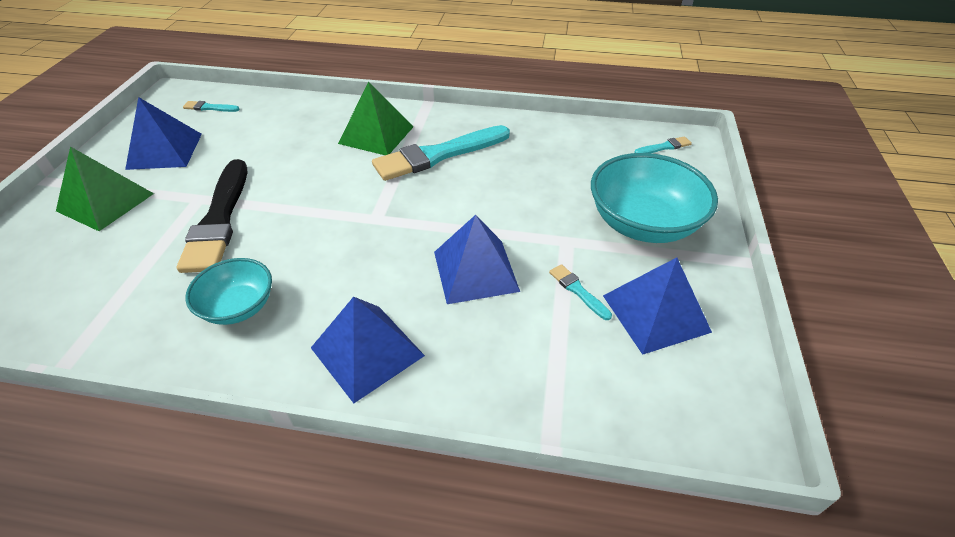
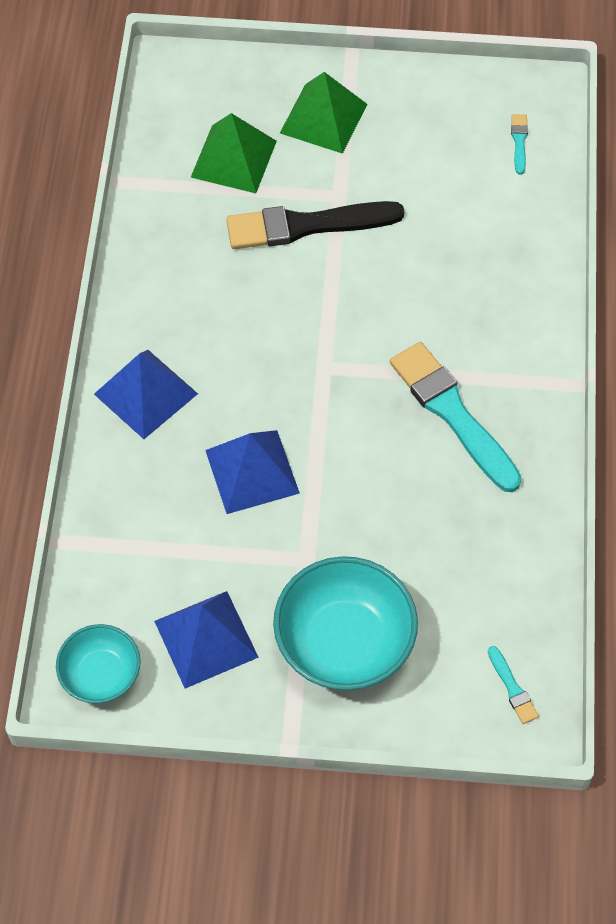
camera: 85 degrees right, 15 degrees up
blue pyramid [125,97,202,170] -> none
turquoise bowl [185,258,272,325] -> turquoise bowl moved to [56,624,141,703]
green pyramid [338,82,414,155] -> green pyramid moved to [191,113,277,193]
turquoise brush [549,264,612,320] -> none

